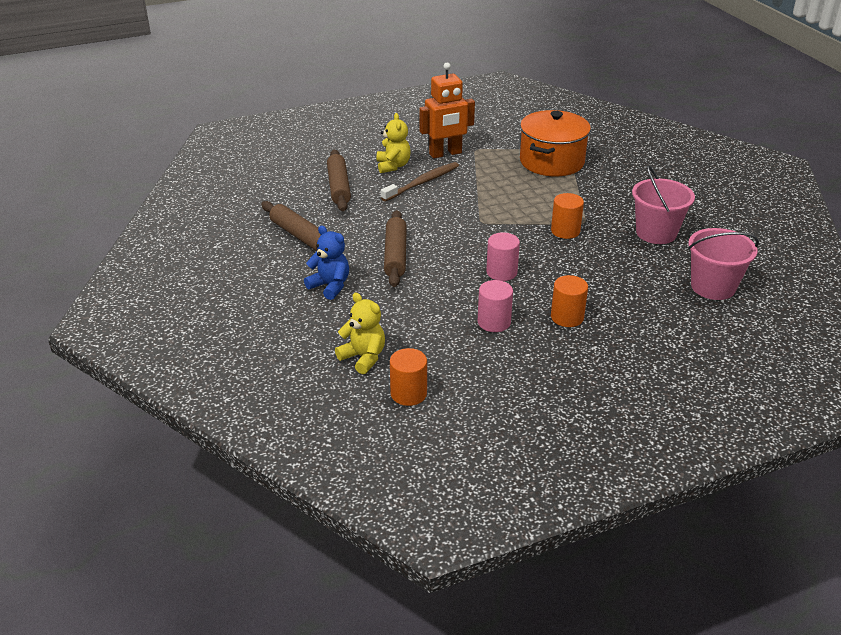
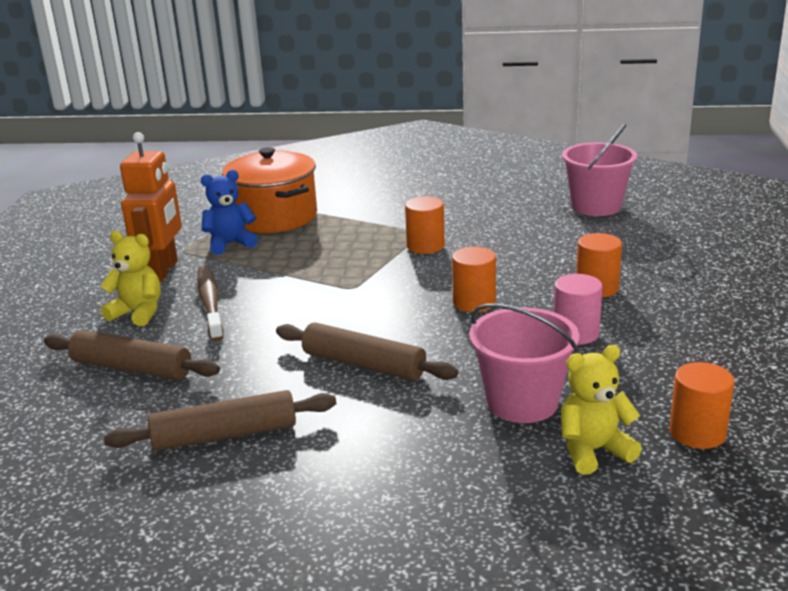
camera: 60 degrees left, 10 degrees down
blue teddy bear [304,226,349,300] -> blue teddy bear moved to [201,170,258,255]
pink cylinder [486,232,520,281] -> orange cylinder [452,247,496,312]
pink bucket [632,165,695,244] -> pink bucket moved to [469,304,580,423]

